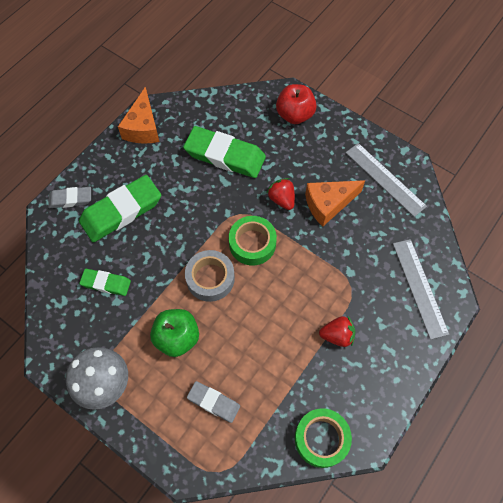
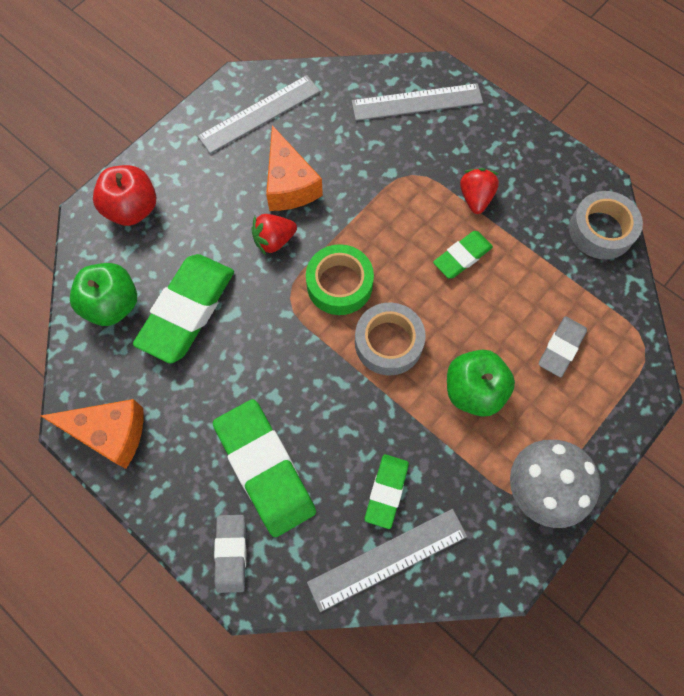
camera: 85 degrees left, 5 degrees up
green tape [295,408,352,468] -> grey tape [569,191,643,259]
none -> green apple [70,263,137,326]
none -> grey ruler [307,509,467,612]
none -> green eraser [433,231,493,279]

